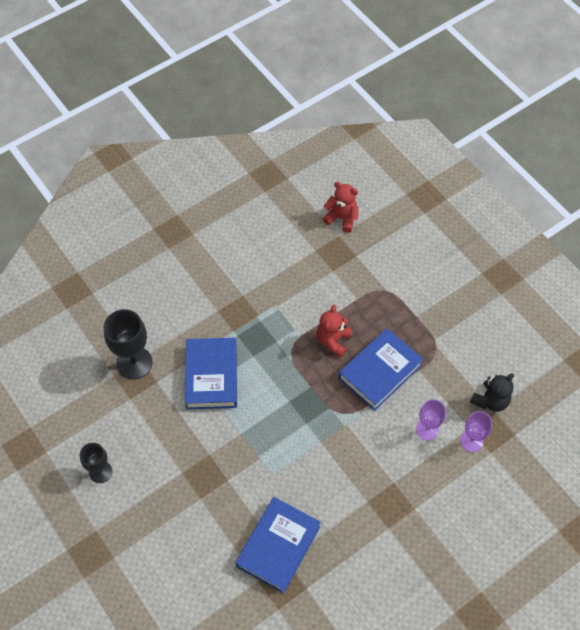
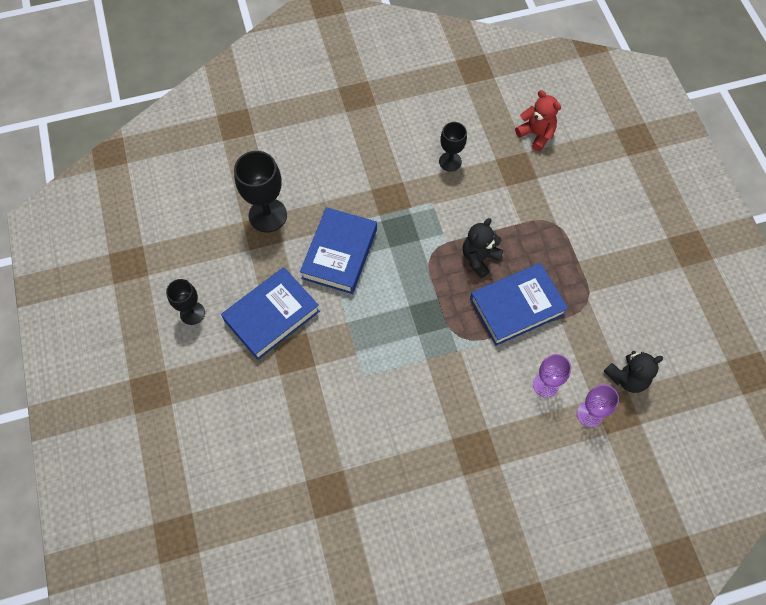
camera: 20 degrees right, 5 degrees up
blue book [235,497,321,593] -> blue book moved to [221,267,320,360]
red teddy bear [317,305,352,358] -> black teddy bear [463,218,503,278]
none -> black goblet [439,122,467,172]

